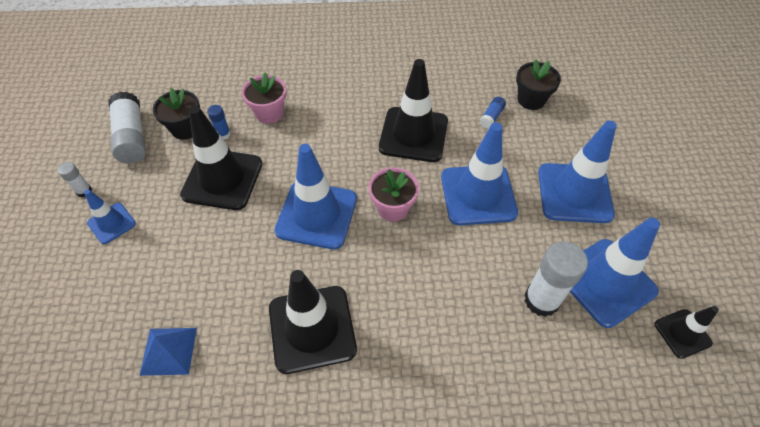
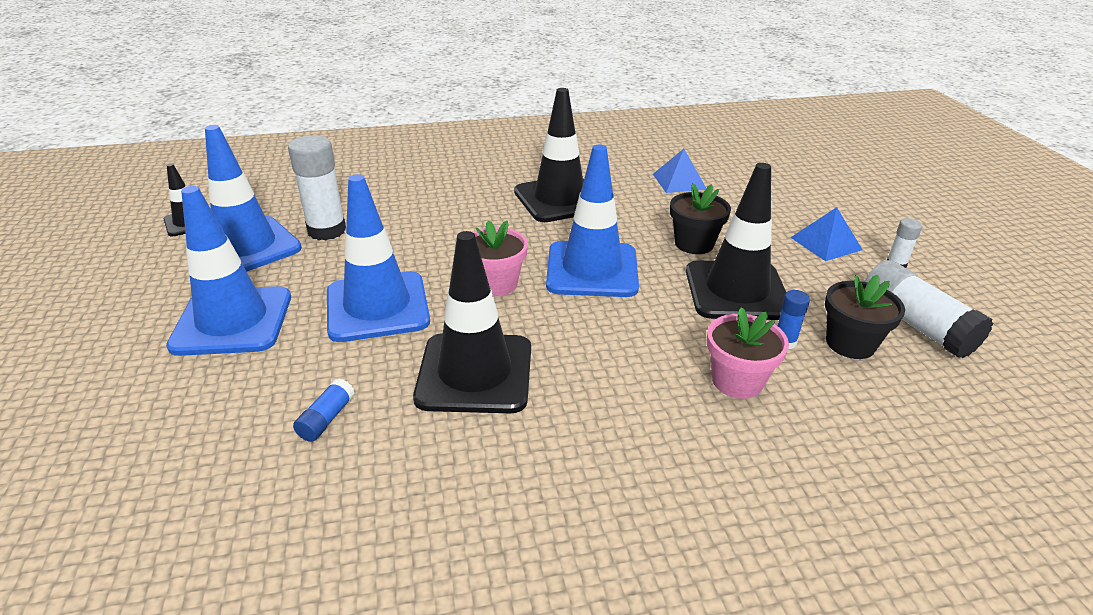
camera: 170 degrees right, 20 degrees down
blue traffic cone [84,189,136,244] -> blue pyramid [790,207,863,261]
black flower pot [516,59,561,110] -> black flower pot moved to [670,183,731,254]

